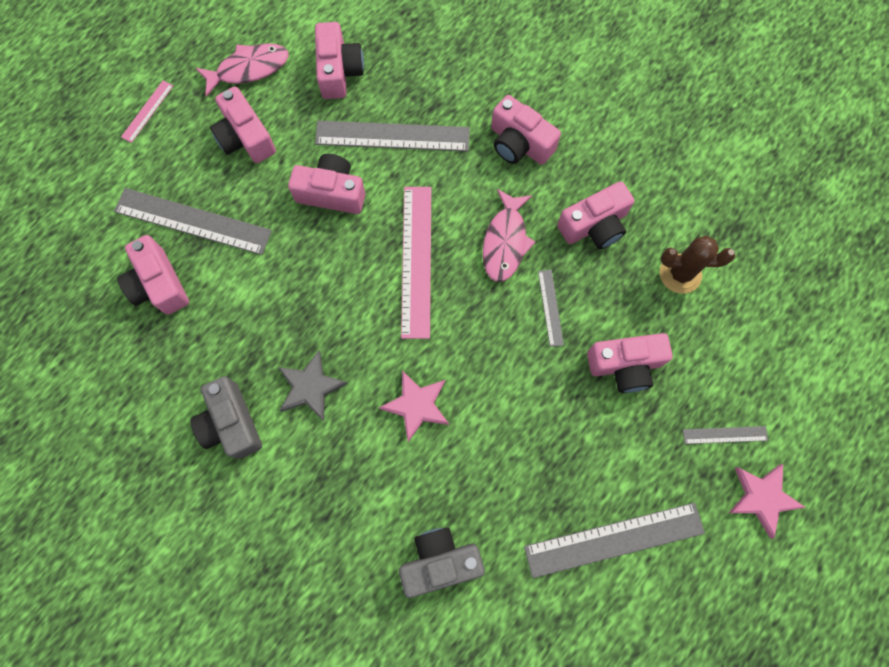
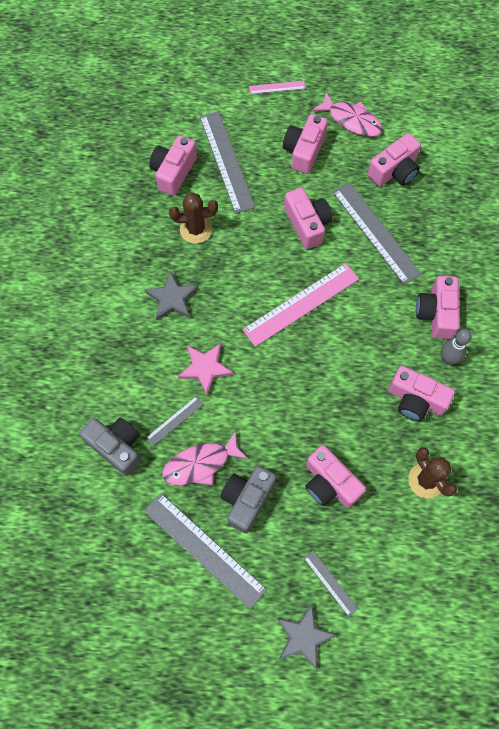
camera: 55 degrees right, 5 degrees down
grey camera [190,376,262,459] -> grey camera moved to [220,466,276,533]
pink fish [483,189,535,282] -> pink fish moved to [162,431,248,485]
grey ruler [538,270,564,347] -> grey ruler moved to [146,396,203,446]
pink star [729,464,806,539] -> grey star [276,604,337,670]
none -> brown cactus [169,192,218,244]
none -> grey bowling pin [441,329,472,364]

